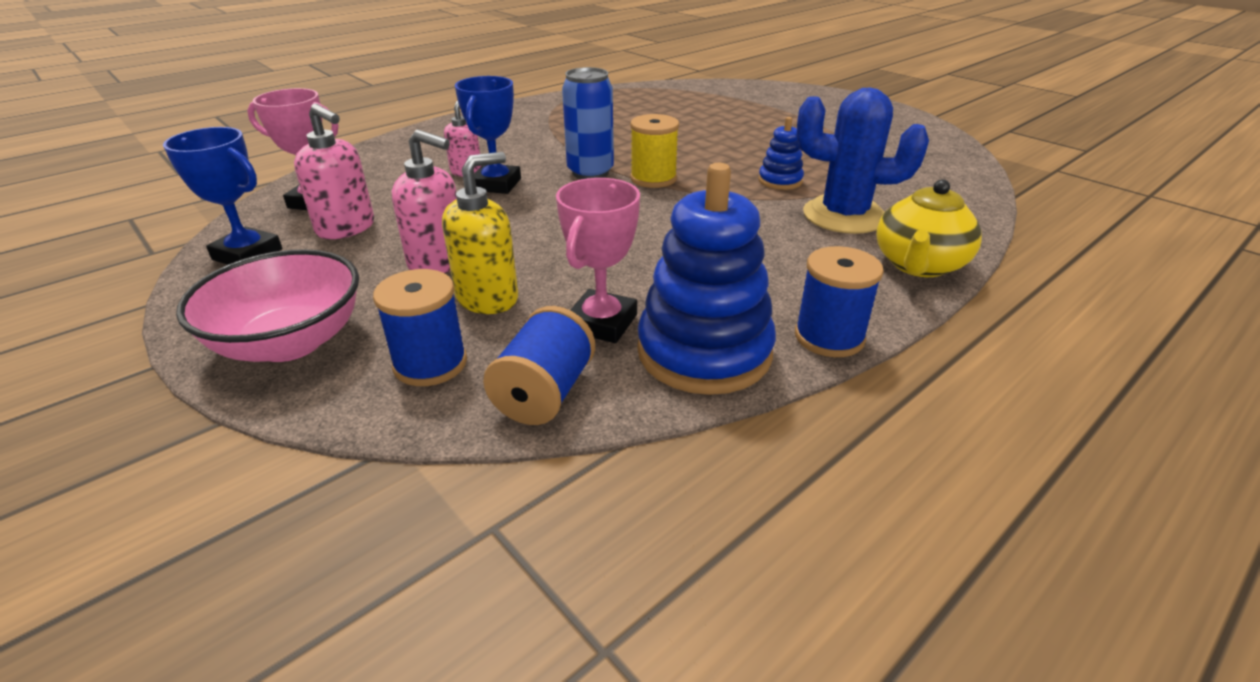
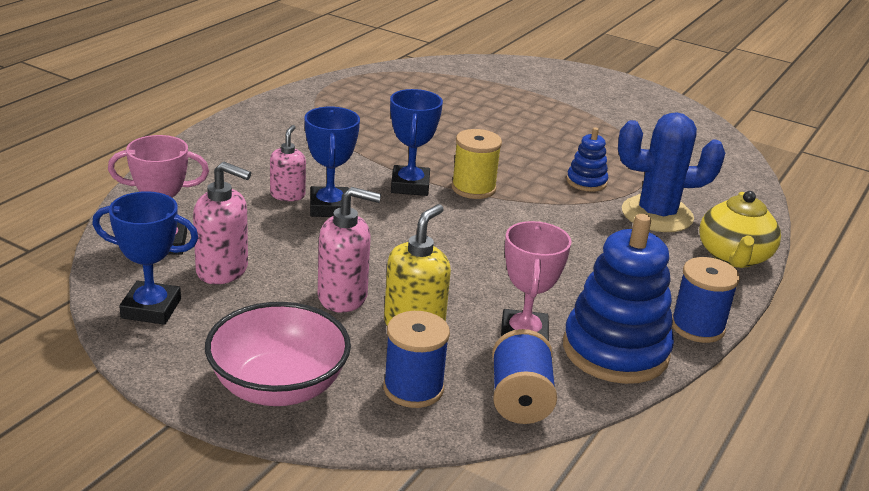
camera: 20 degrees left, 5 degrees down
blue can [562,67,614,179] -> blue trophy [390,89,443,196]

